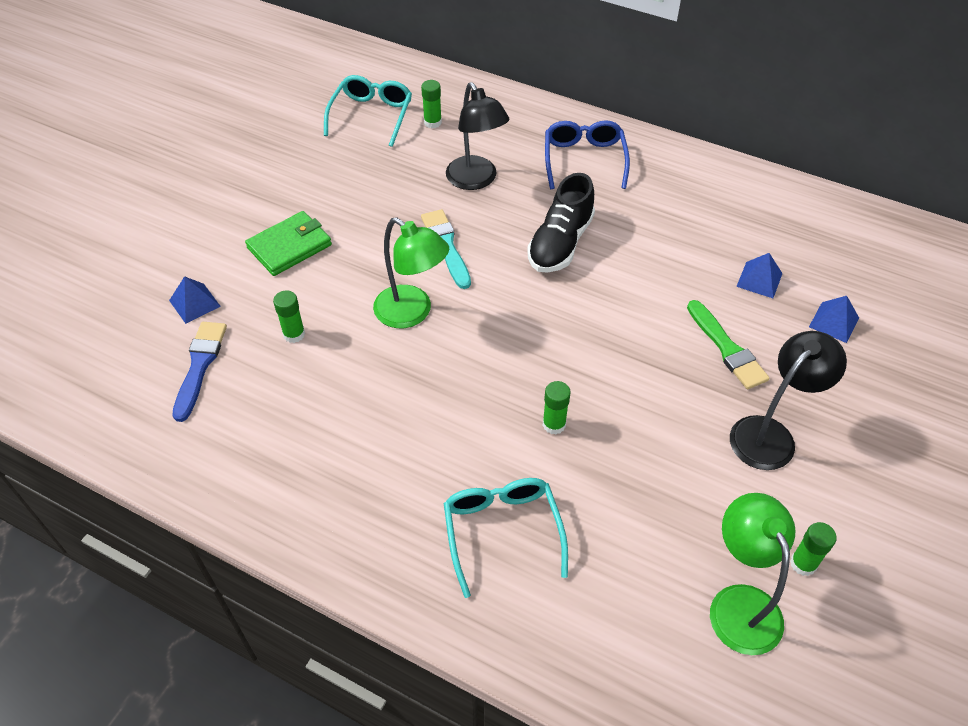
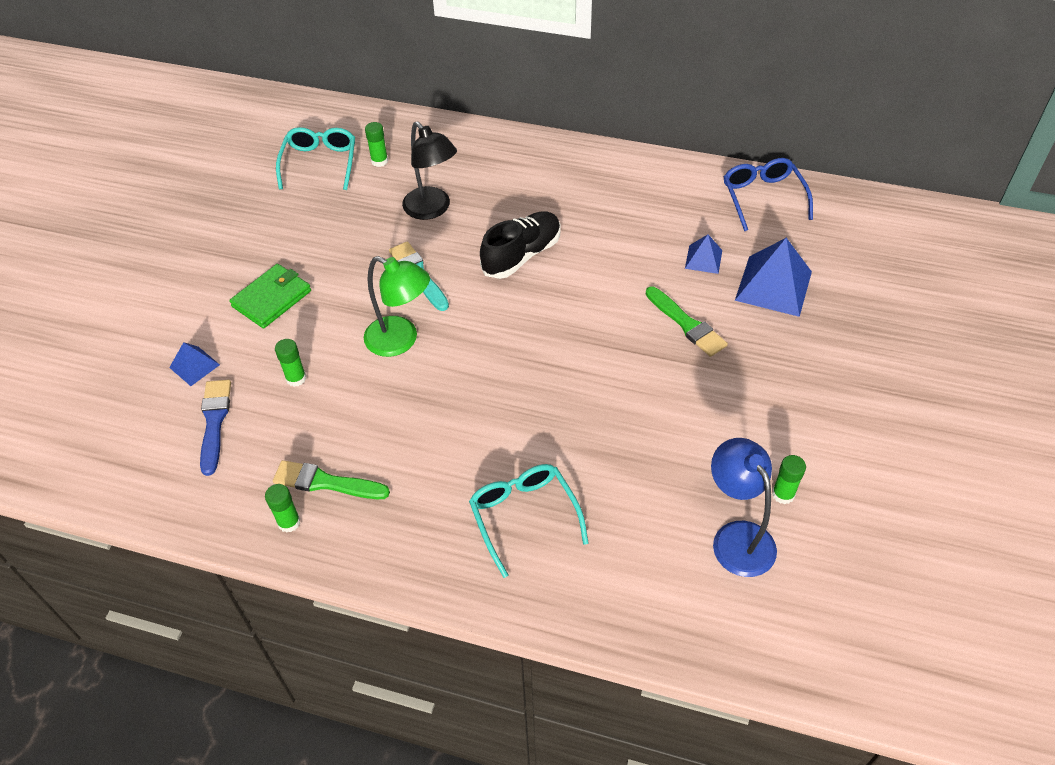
camera: 10 degrees left, 0 degrees up
black shoe [527,173,595,273] -> black shoe turned 150 degrees counterclockwise [480,211,560,279]
green glue stick [543,381,571,434] -> green glue stick moved to [265,484,301,533]
blue glasses [545,120,630,189] -> blue glasses moved to [723,158,813,231]
green lamp [710,493,795,655] -> blue lamp [711,438,777,577]
black lamp [730,331,847,470] -> none
blue pyramid [809,296,859,343] -> blue pyramid [735,238,812,317], size x1.87
none -> green brush [273,460,390,499]

